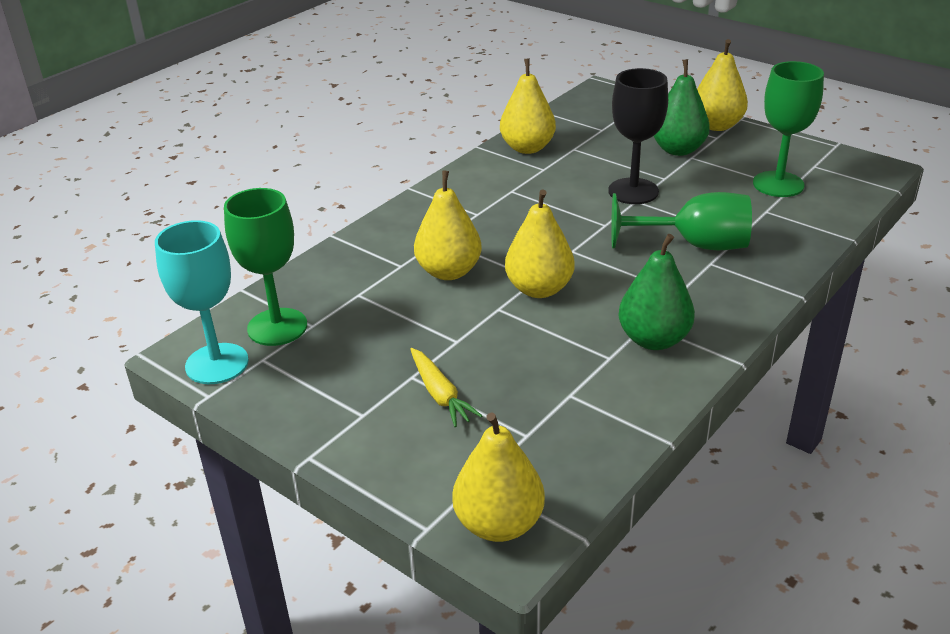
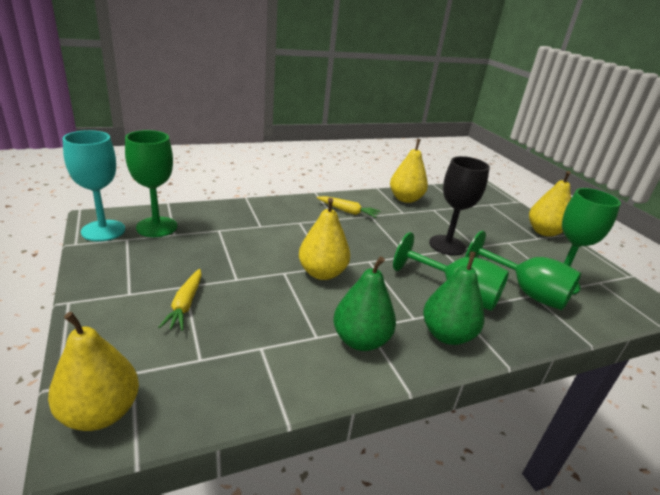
camera: 25 degrees right, 5 degrees down
yellow pear [414,171,482,280] -> none
green pear [654,59,710,156] -> green pear moved to [423,251,484,345]
none -> yellow carrot [317,196,380,218]
none -> green goblet [465,231,581,310]

